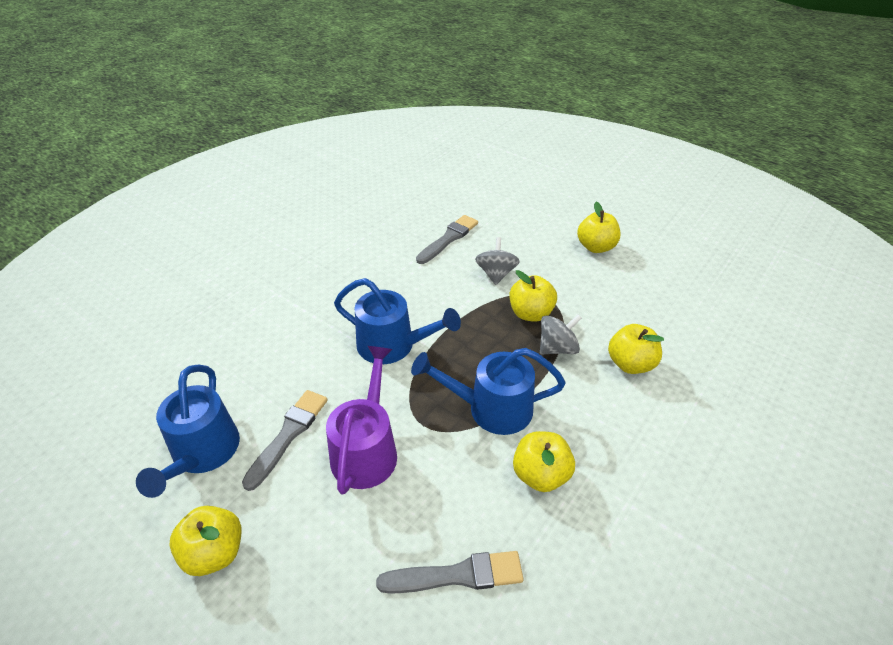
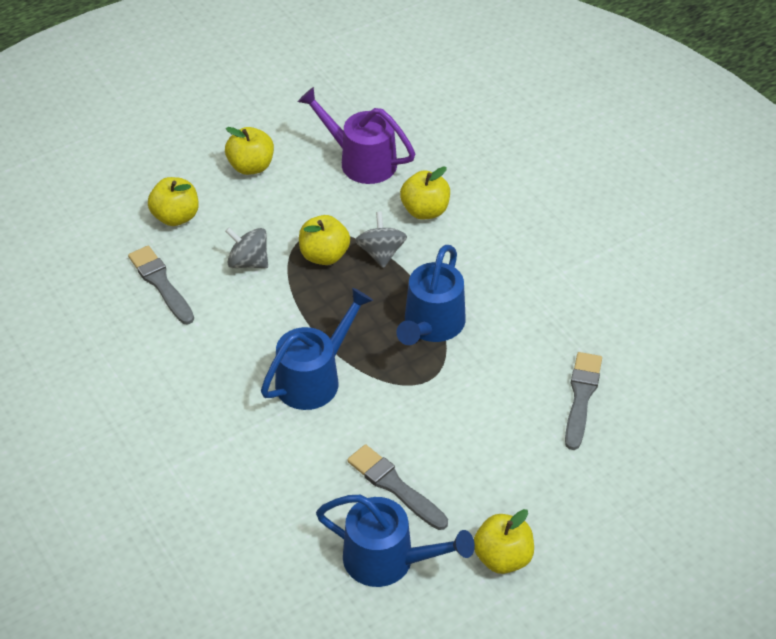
camera: 70 degrees left, 5 degrees up
purple watering can [326,346,397,495] -> purple watering can moved to [298,87,415,184]
yellow apple [513,431,575,492] -> yellow apple moved to [148,177,199,226]

